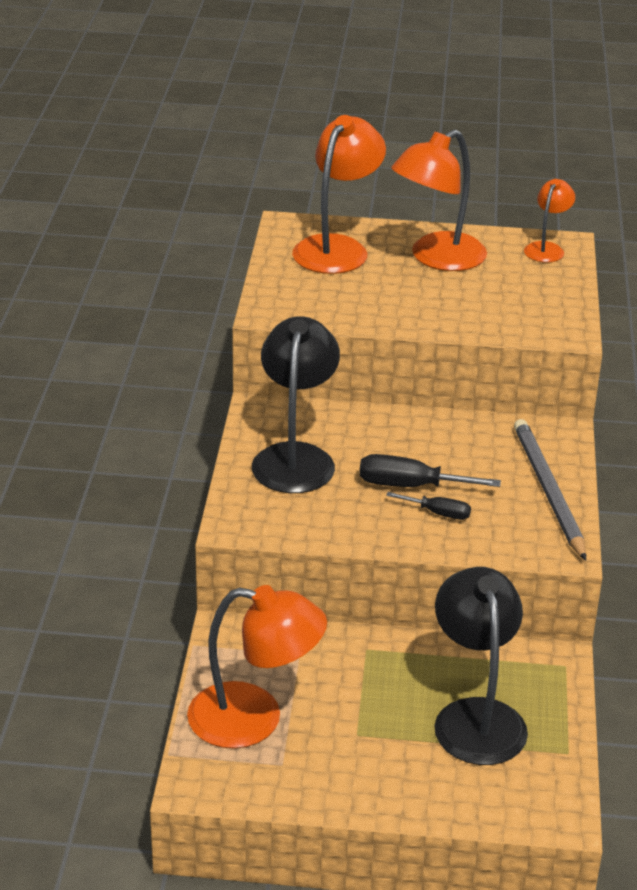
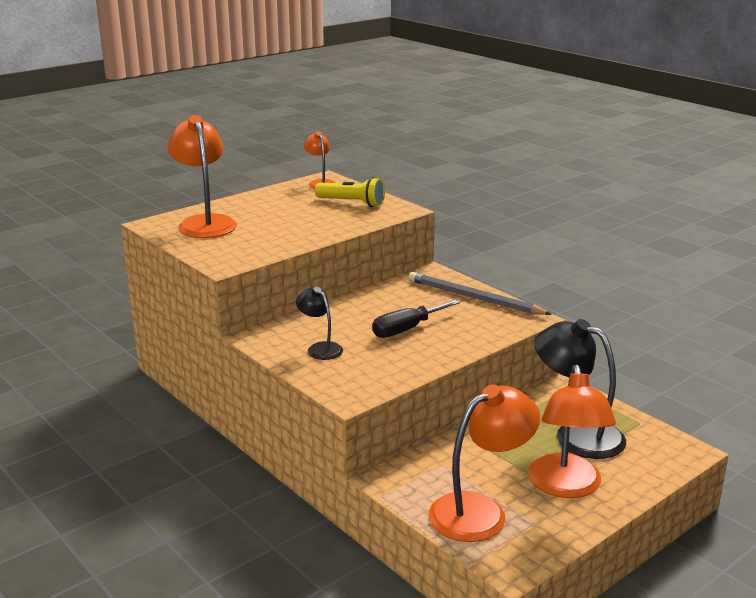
camera: 45 degrees left, 10 degrees down
black lamp [252,316,340,493] -> black lamp [296,287,343,360], size x0.54
black screwdriver [386,492,471,520] -> none
orange lamp [391,130,487,271] -> orange lamp moved to [528,365,616,498]
none -> yellow flashlight [315,177,385,207]

